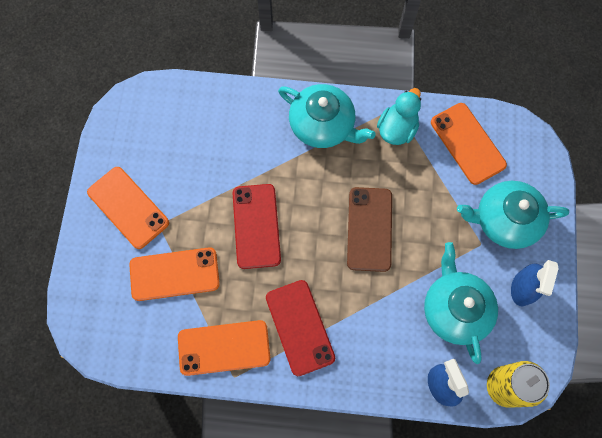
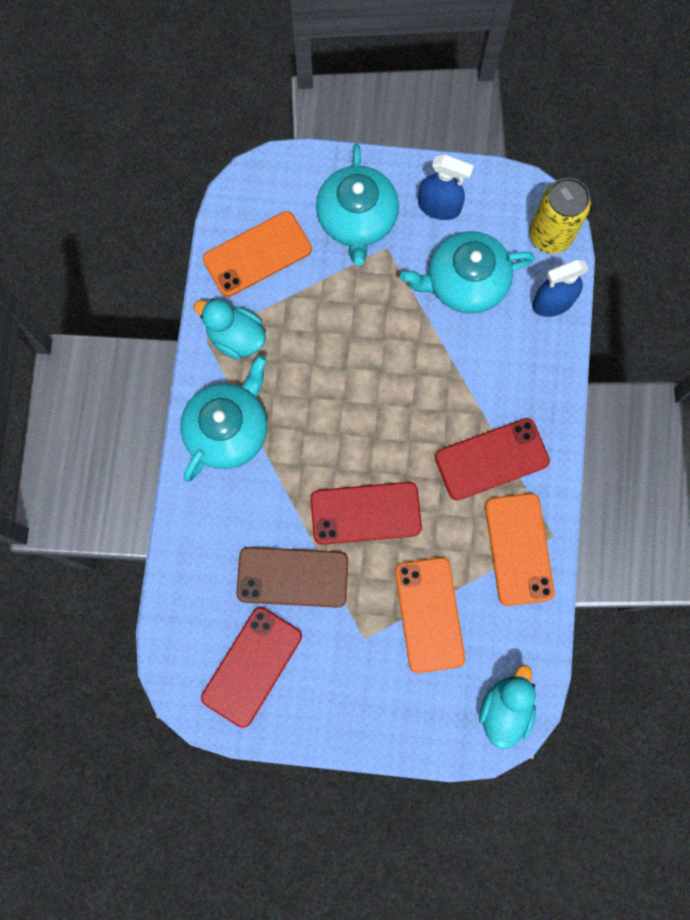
camera: 90 degrees left, 5 degrees up
orange phone [87,167,169,249] -> none
brown phone [347,187,392,272] -> brown phone moved to [236,547,348,608]
none -> red phone [201,607,302,728]
none -> turquoise duck [479,665,536,749]

